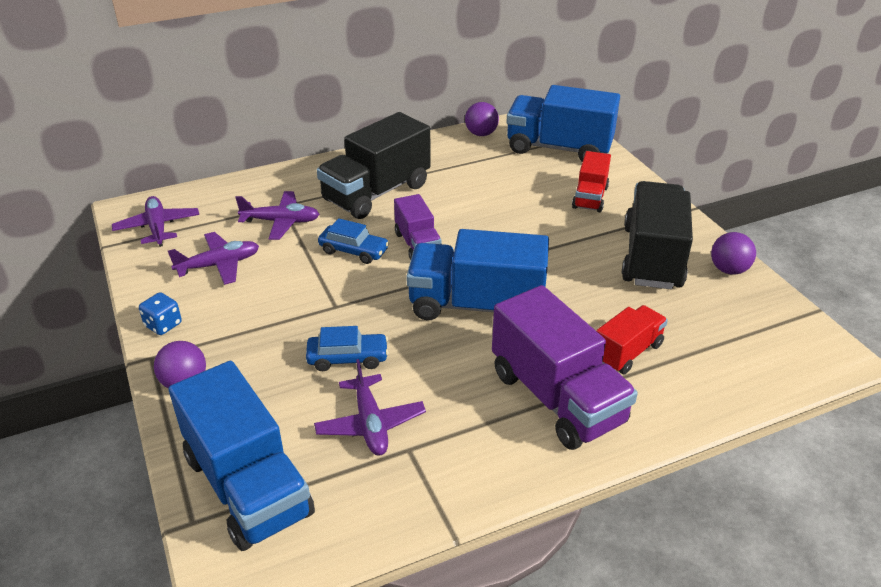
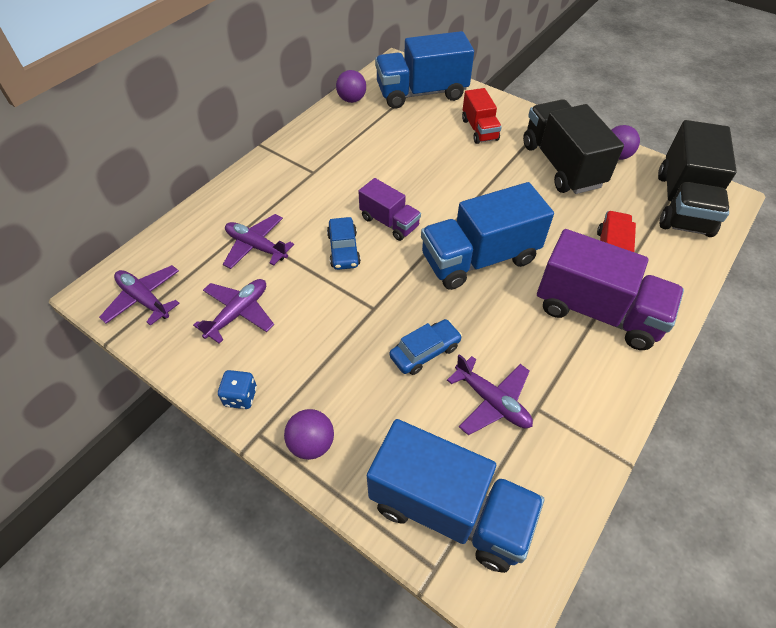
camera: 30 degrees left, 15 degrees up
purple plane [235,191,320,240] -> purple plane turned 120 degrees counterclockwise [223,214,294,269]
black truck [317,112,431,219] -> black truck moved to [658,120,737,237]
blue car [318,218,389,264] -> blue car turned 90 degrees clockwise [327,217,361,270]

